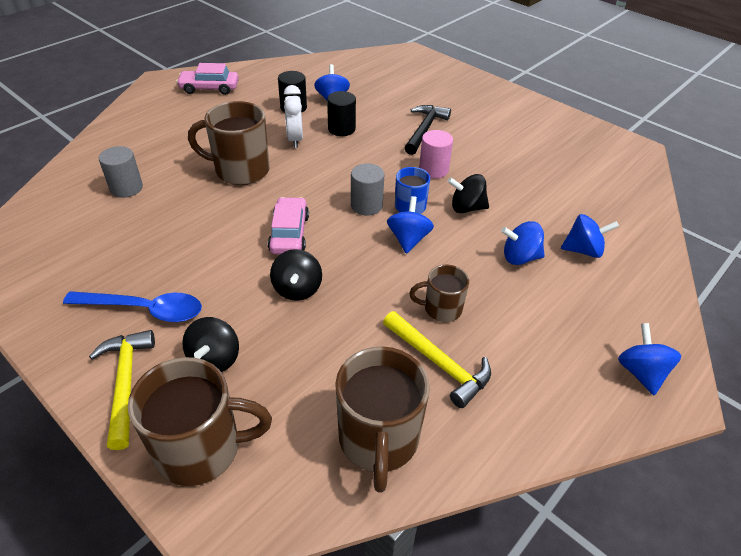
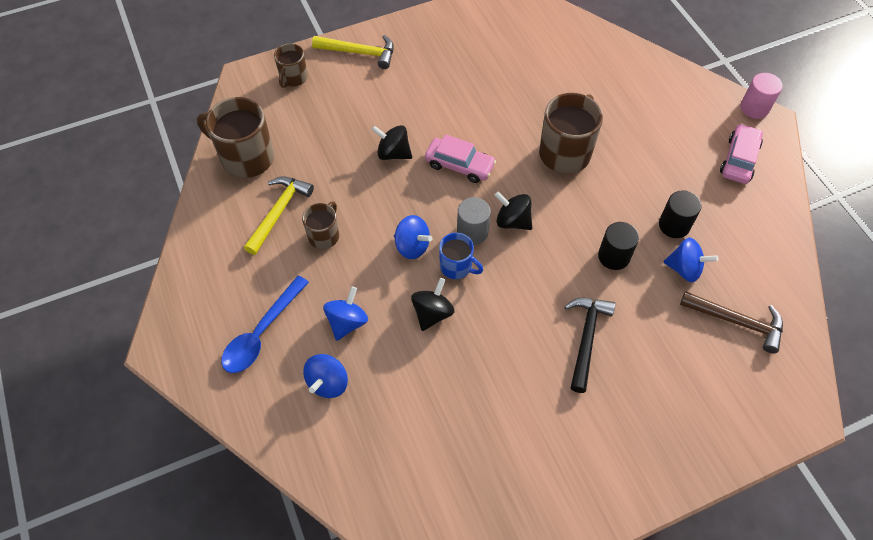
camera: 115 degrees right, 15 degrees up
blue spoon [63,291,202,322] -> blue spoon moved to [221,276,309,373]
grey cylinder [99,146,143,198] -> none
brown mug [128,357,272,486] -> brown mug [274,43,308,88], size x0.56
black spinning top [182,317,239,372] -> black spinning top moved to [495,192,532,230]
white clock [284,85,303,148] -> none
yellow hammer [383,311,491,408] -> yellow hammer turned 135 degrees clockwise [244,176,314,255]
black hammer [405,105,451,155] -> black hammer turned 120 degrees counterclockwise [564,298,615,393]
pink cylinder [419,130,453,178] -> pink cylinder moved to [740,73,783,119]
blue spinning top [618,323,681,395] -> none
none -> brown hammer [680,291,783,353]

